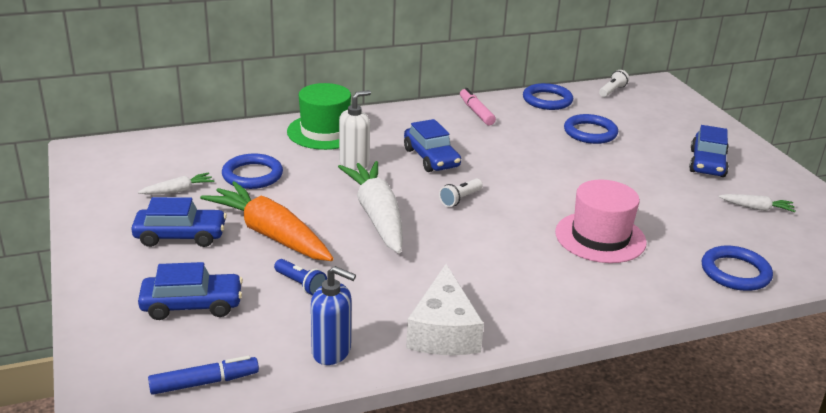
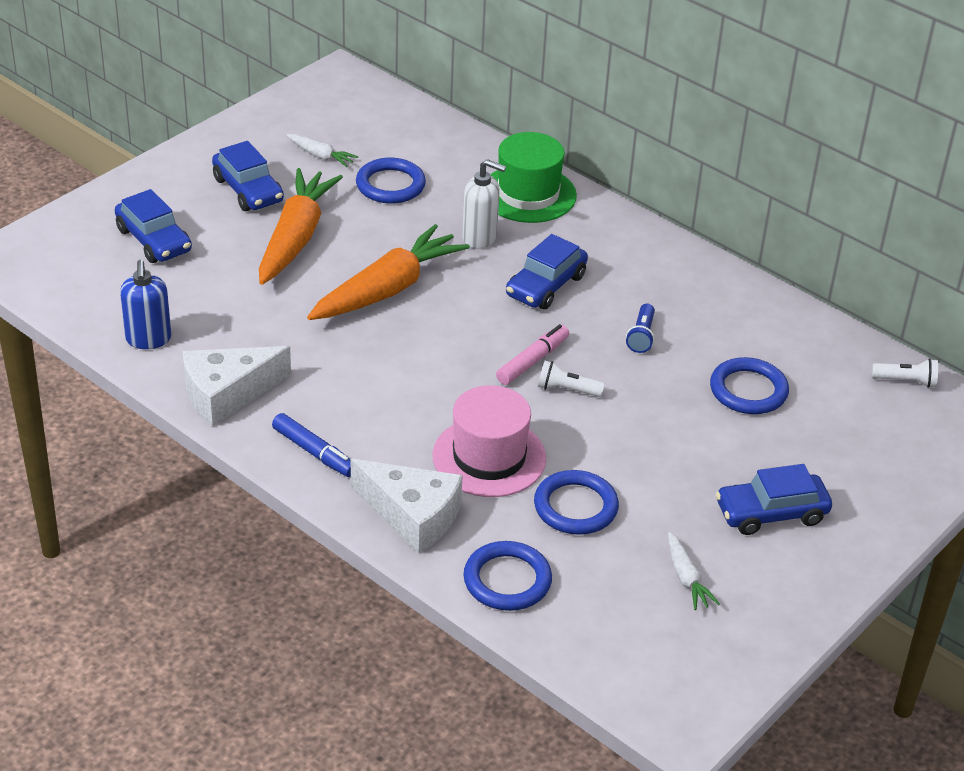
camera: 60 degrees right, 10 degrees up
blue marker [148,356,259,395] -> blue marker moved to [272,413,351,477]
blue flashlight [274,259,327,295] -> blue flashlight moved to [626,304,655,353]
white carrot [338,161,403,254] -> orange carrot [307,224,470,320]
white flashlight [439,179,483,207] -> white flashlight moved to [538,361,605,397]
pink marker [460,88,496,125] -> pink marker moved to [496,324,569,385]
blue ring [523,83,573,110] -> blue ring moved to [534,470,619,535]
none -> white cheese [351,459,463,554]

